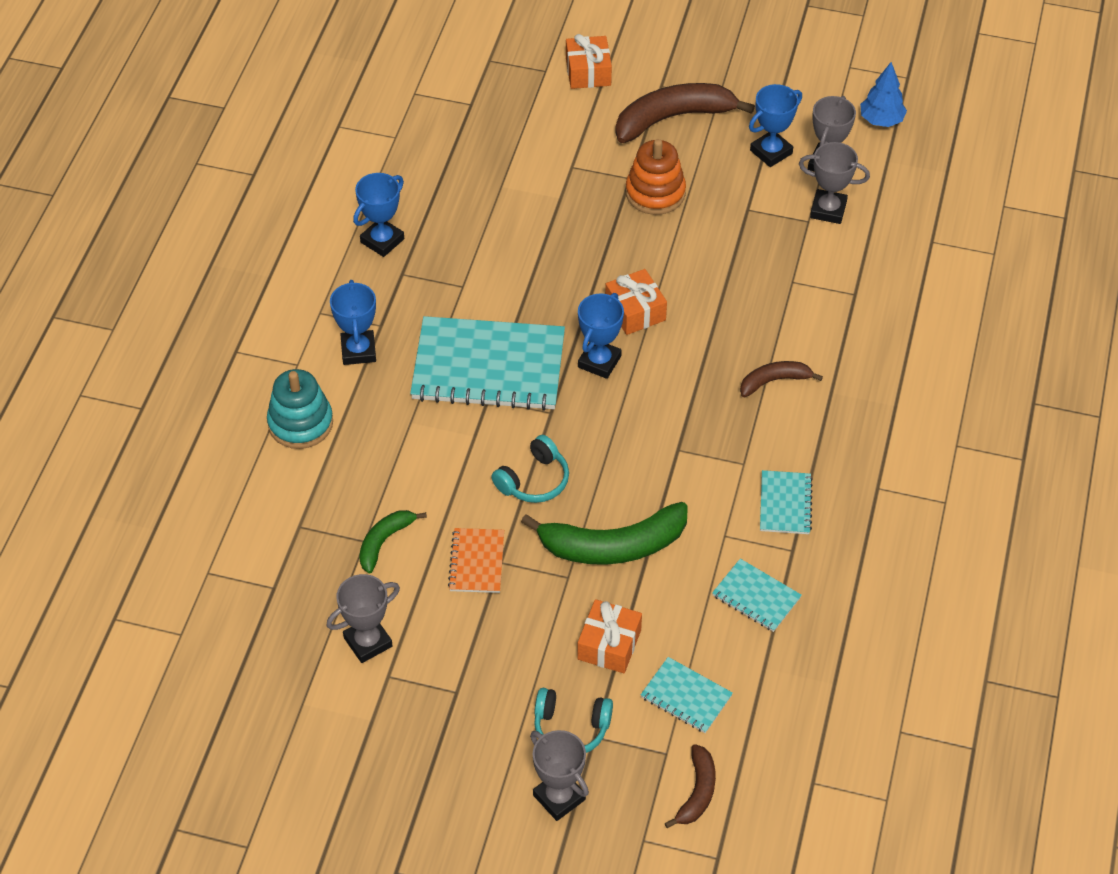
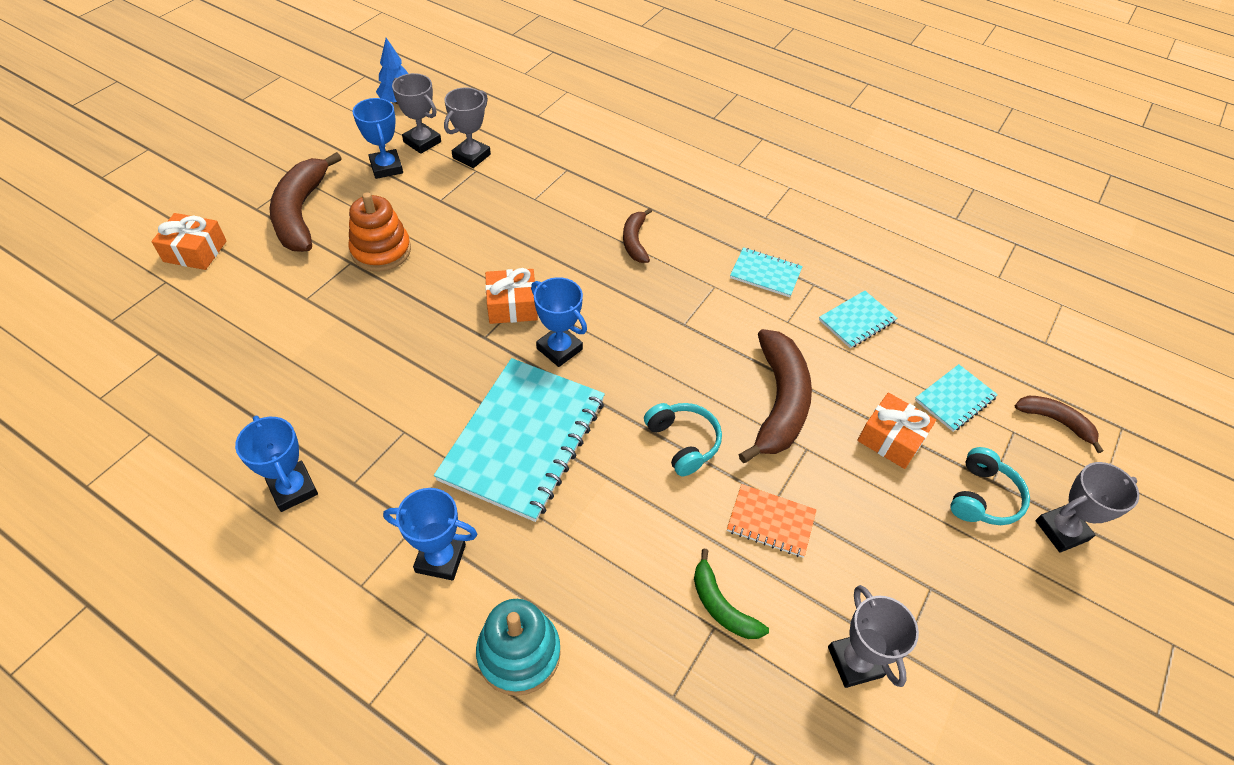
camera: 75 degrees left, 0 degrees up
green banana [521,502,687,565] -> brown banana [738,329,812,463]

